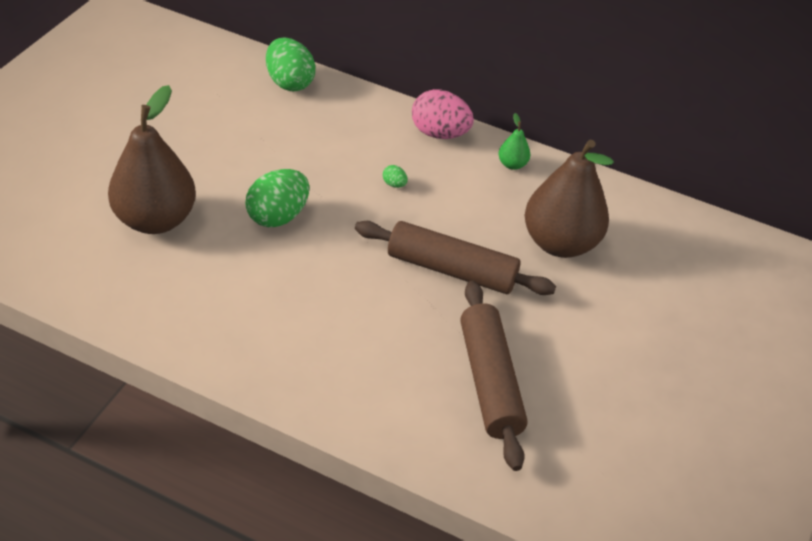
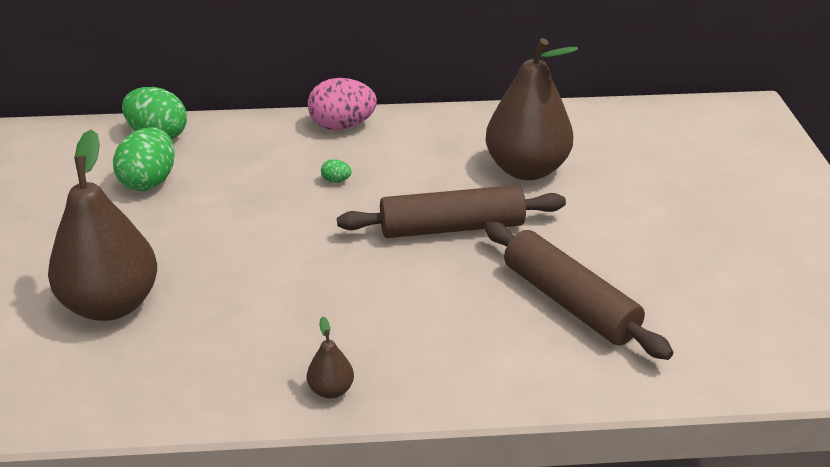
camera: 25 degrees left, 10 degrees down
green egg [245,169,309,227] -> green egg moved to [113,127,175,191]
green pear [498,113,530,170] -> none
none -> brown pear [307,316,354,399]

